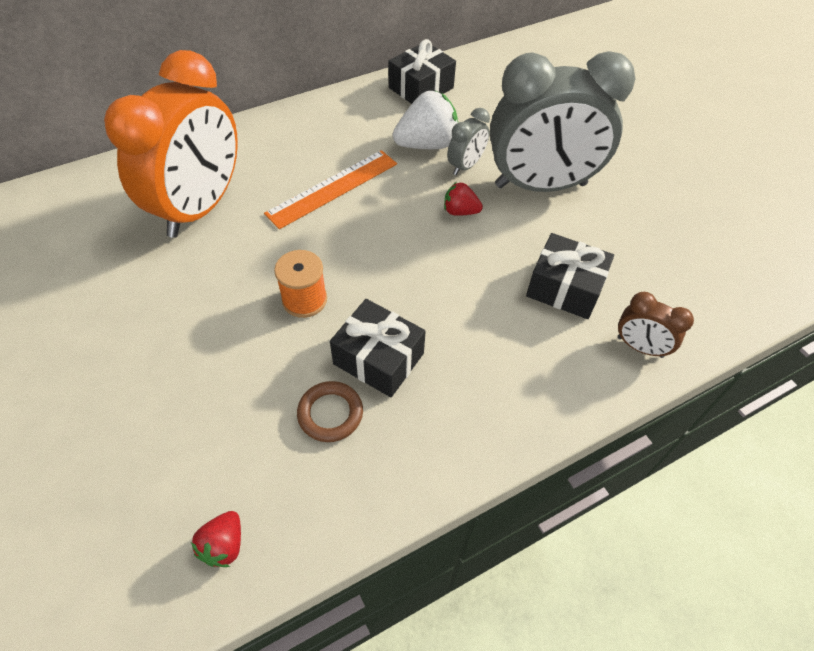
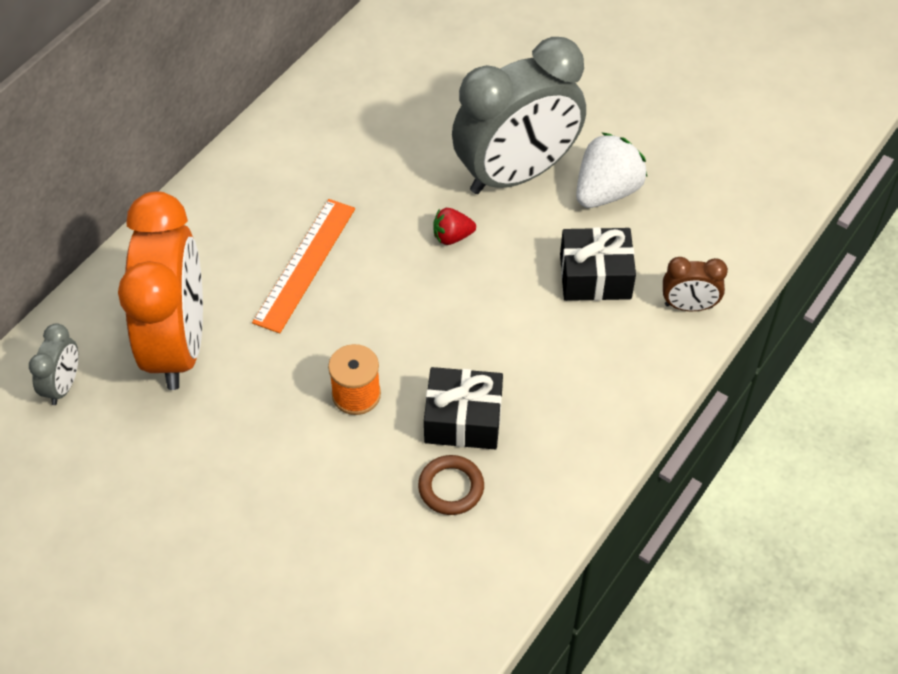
camera: 25 degrees left, 0 degrees up
red strawberry [191,511,241,567] -> none
black gift [389,39,456,104] -> none
white strawberry [393,91,458,149] -> white strawberry moved to [576,132,647,208]
grey clock [447,108,490,175] -> grey clock moved to [29,323,78,405]

